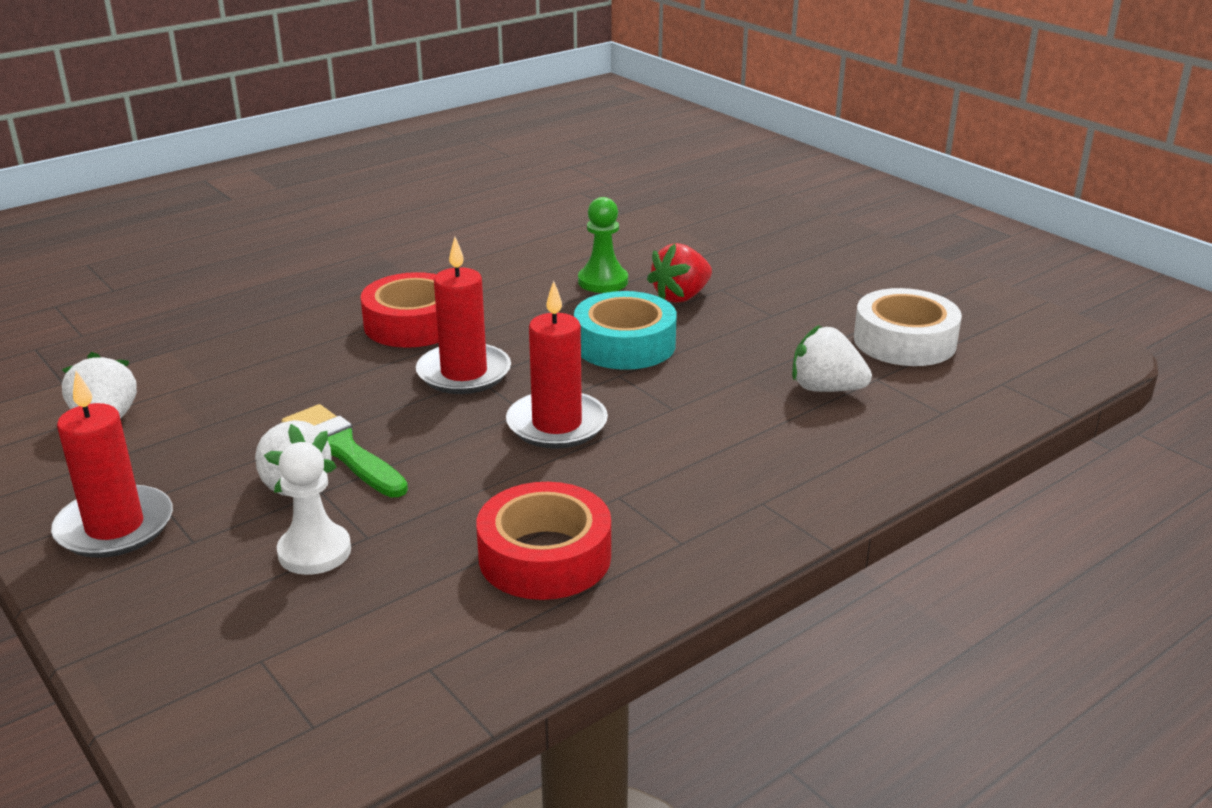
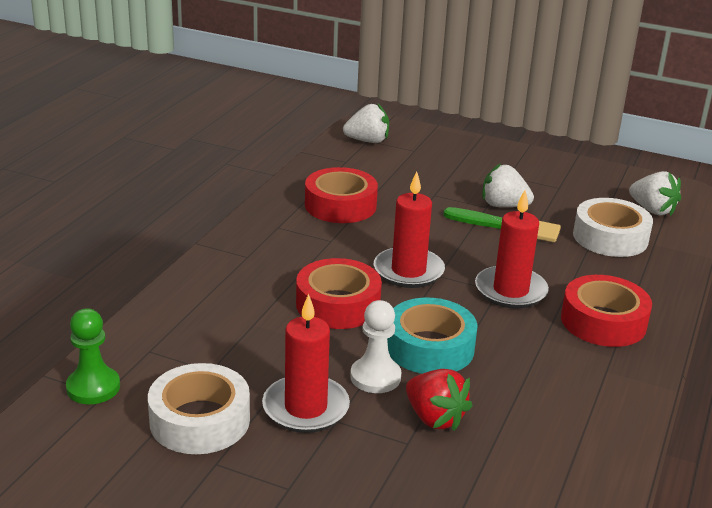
camera: 150 degrees right, 0 degrees up
red candle [51,371,173,558] -> red candle moved to [262,294,350,433]
white pawn [277,442,351,575] -> white pawn moved to [350,300,401,393]
green pawn [578,197,628,293] -> green pawn moved to [66,308,120,404]
red strawberry [647,243,712,303] -> red strawberry turned 120 degrees clockwise [406,369,472,431]
white strawberry [792,325,872,392] -> white strawberry moved to [343,104,389,143]
none -> red tape [296,258,382,329]
none -> white tape [573,198,653,257]

